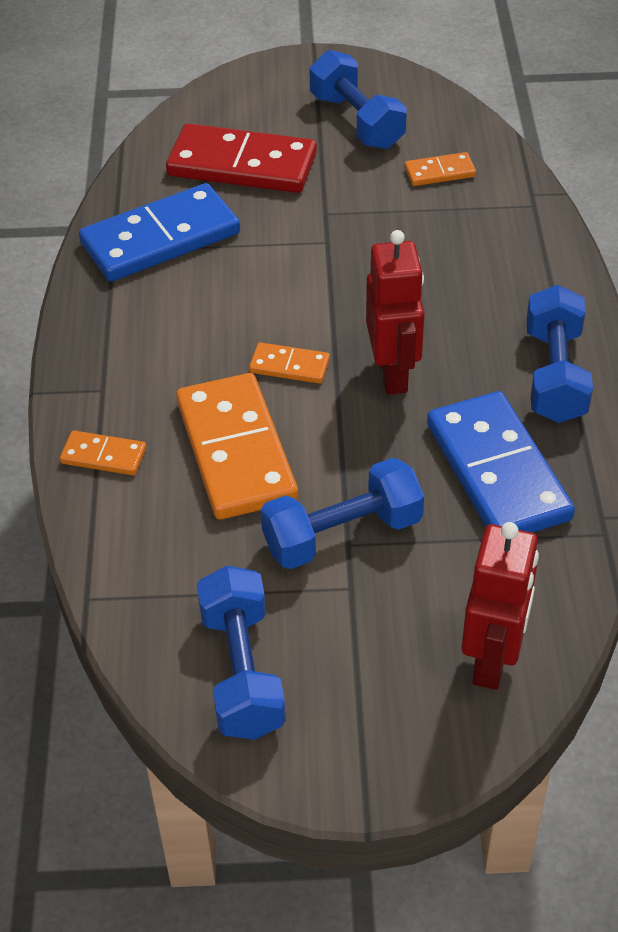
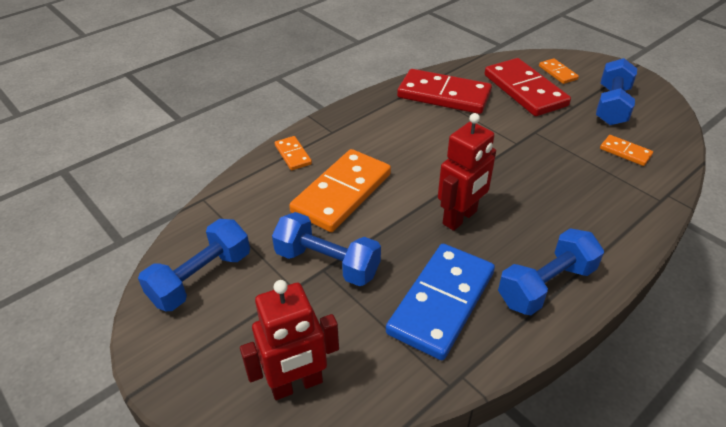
camera: 50 degrees right, 5 degrees down
blue domino [79,183,240,282] -> red domino [397,69,492,114]
orange domino [249,342,330,384] -> orange domino moved to [539,58,579,84]

